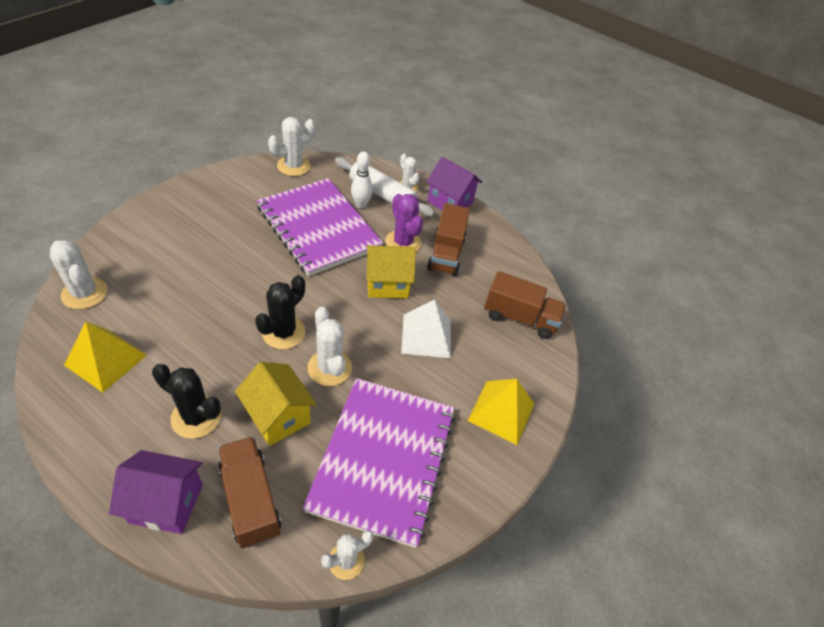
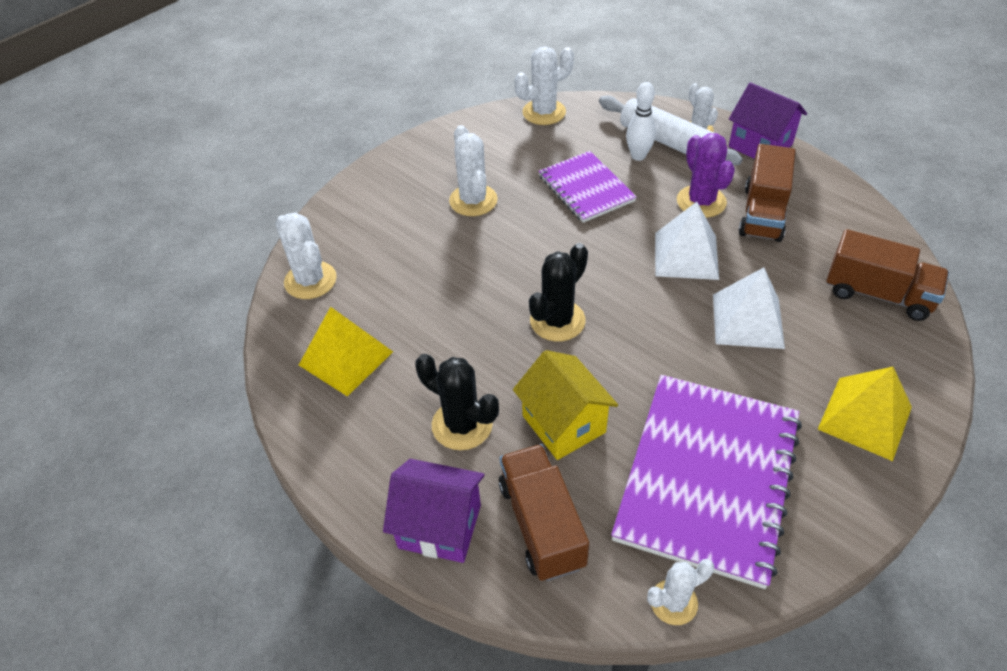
camera: 15 degrees right, 0 degrees up
purple notebook [257,178,383,276] -> purple notebook [538,151,637,223], size x0.57
white cactus [307,307,352,386] -> white cactus moved to [449,125,498,216]
yellow house [366,245,416,299] -> white pyramid [655,202,719,280]

